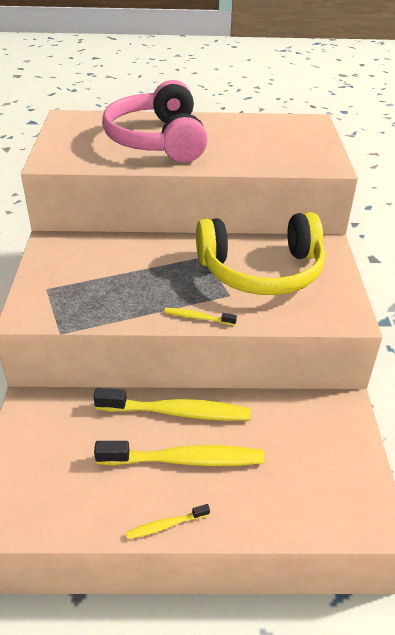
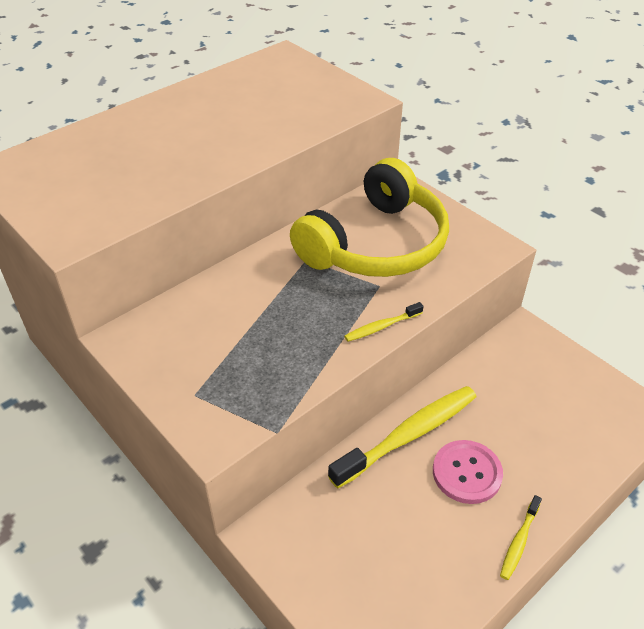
camera: 40 degrees left, 5 degrees up
yellow toothbrush [94,441,264,466] -> pink button [433,440,503,504]
pink headphones [102,80,208,163] -> none

